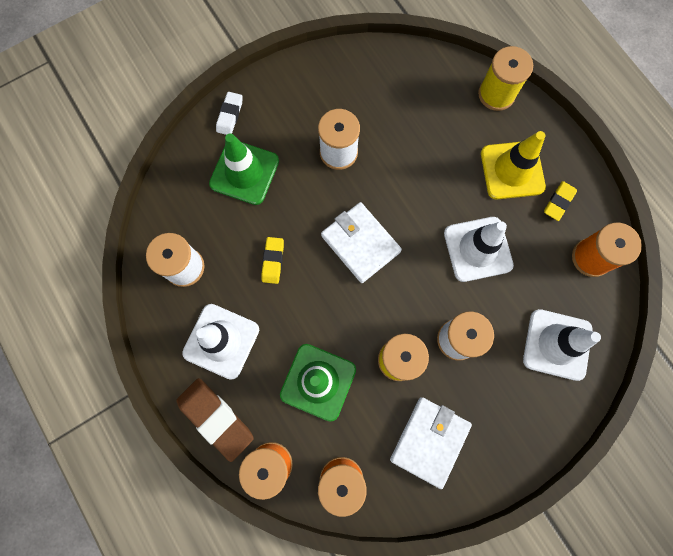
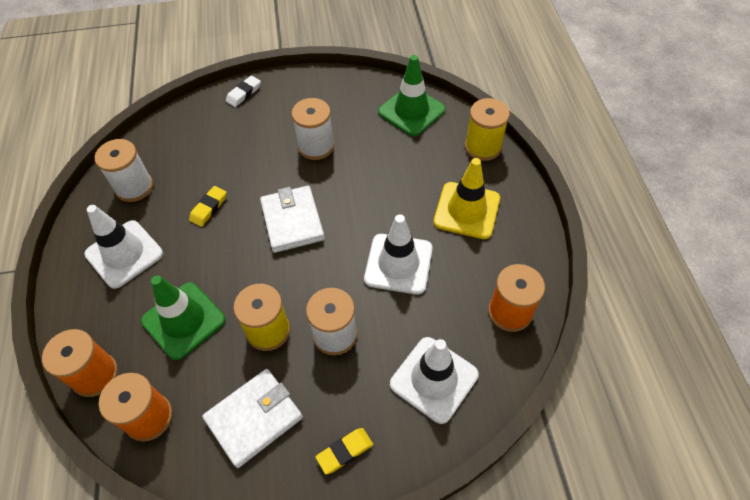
camera: 25 degrees right, 20 degrees down
brown eraser [177,378,254,462] -> none
green traffic cone [209,133,279,205] -> green traffic cone moved to [378,55,445,136]
yellow eraser [544,181,577,221] -> yellow eraser moved to [316,428,373,474]

